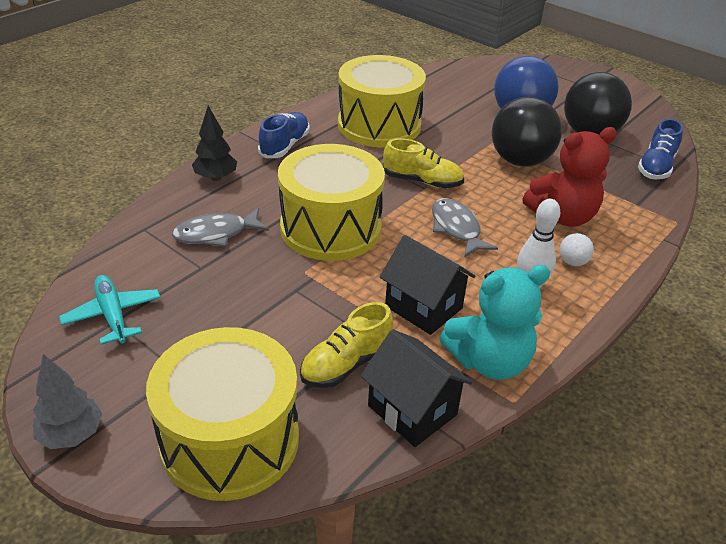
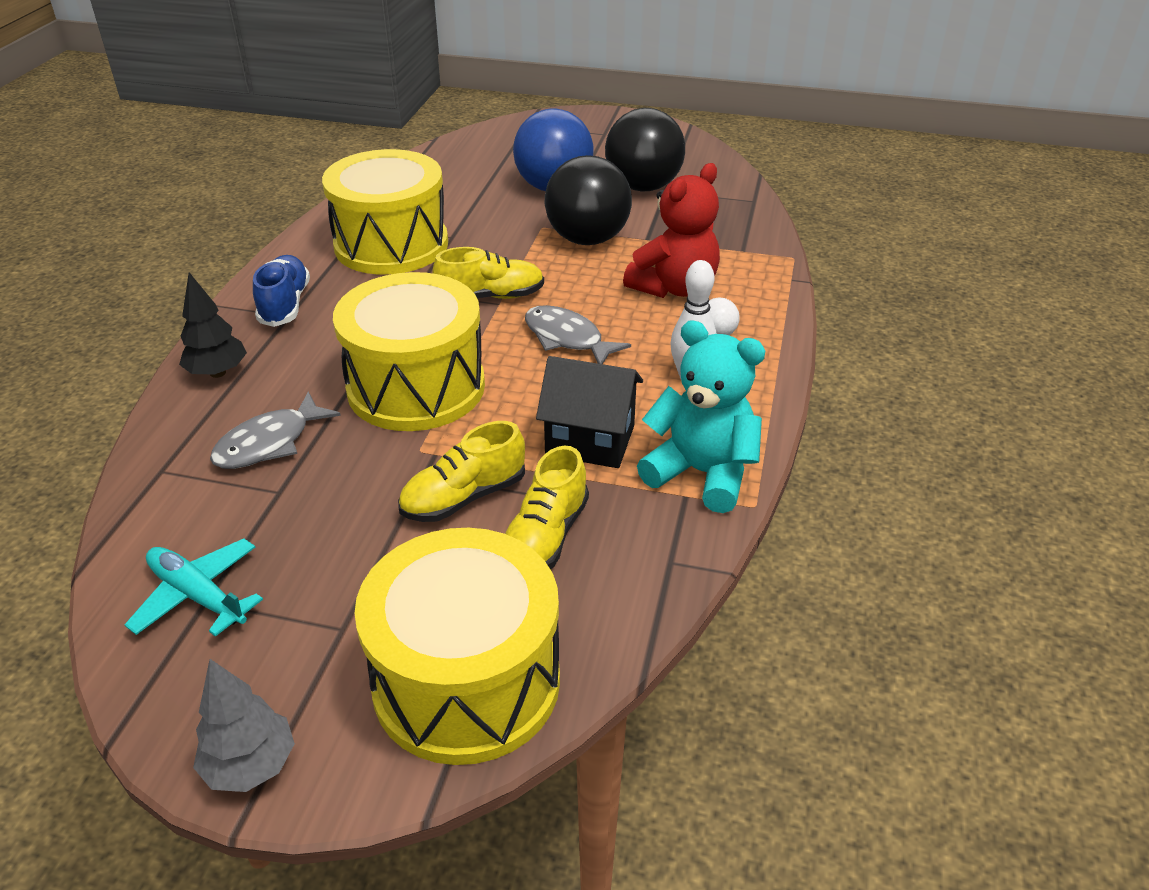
camera: 25 degrees left, 0 degrees up
black house [361,330,472,447] -> none
turquoise teddy bear [440,265,550,380] -> turquoise teddy bear turned 105 degrees counterclockwise [637,320,765,513]
blue shoe [638,119,683,179] -> none
none -> yellow shoe [398,421,525,522]

